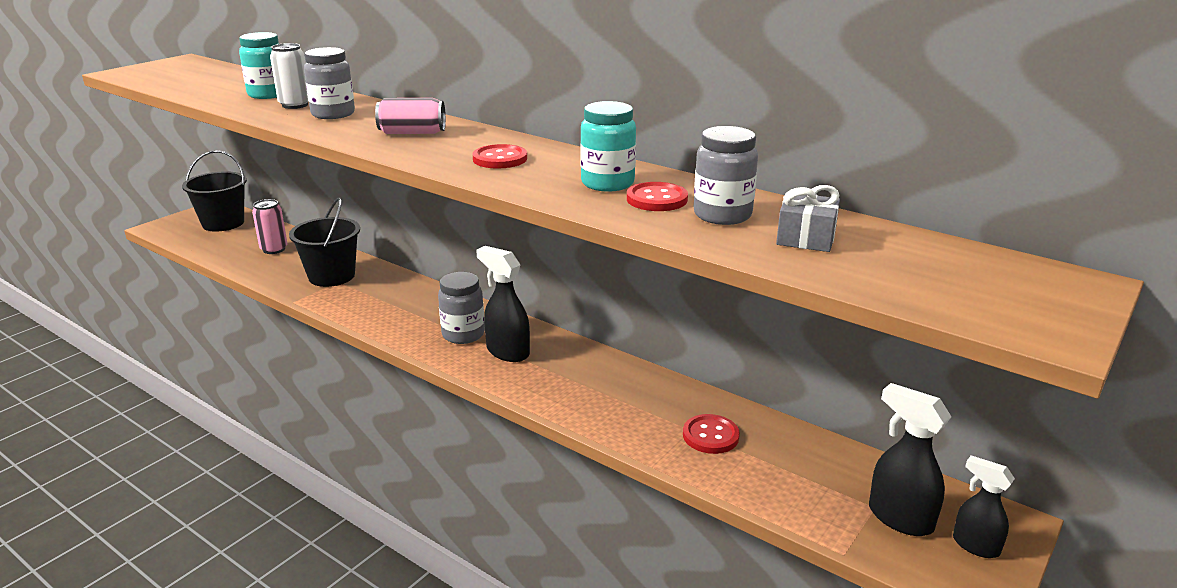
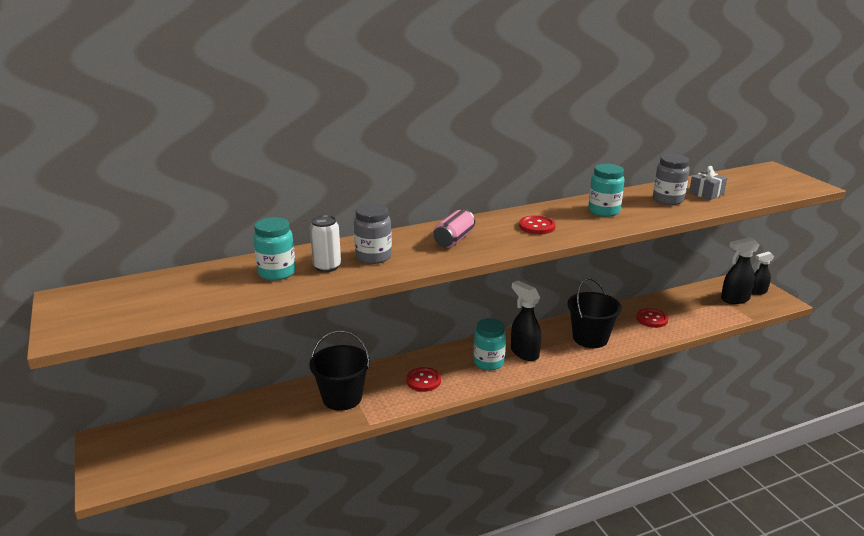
camera: 60 degrees left, 0 degrees up
black bucket [182,150,247,231] -> black bucket moved to [568,278,622,348]
pink can [252,199,288,254] -> none
grey jar [438,272,485,344] -> turquoise jar [474,318,506,370]
black spray bottle [476,246,530,362] -> black spray bottle turned 75 degrees clockwise [511,281,541,361]
red button [627,182,688,211] -> red button moved to [406,367,441,392]

